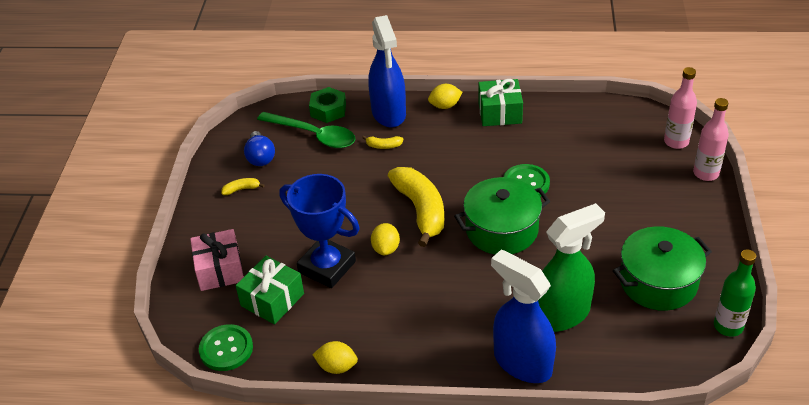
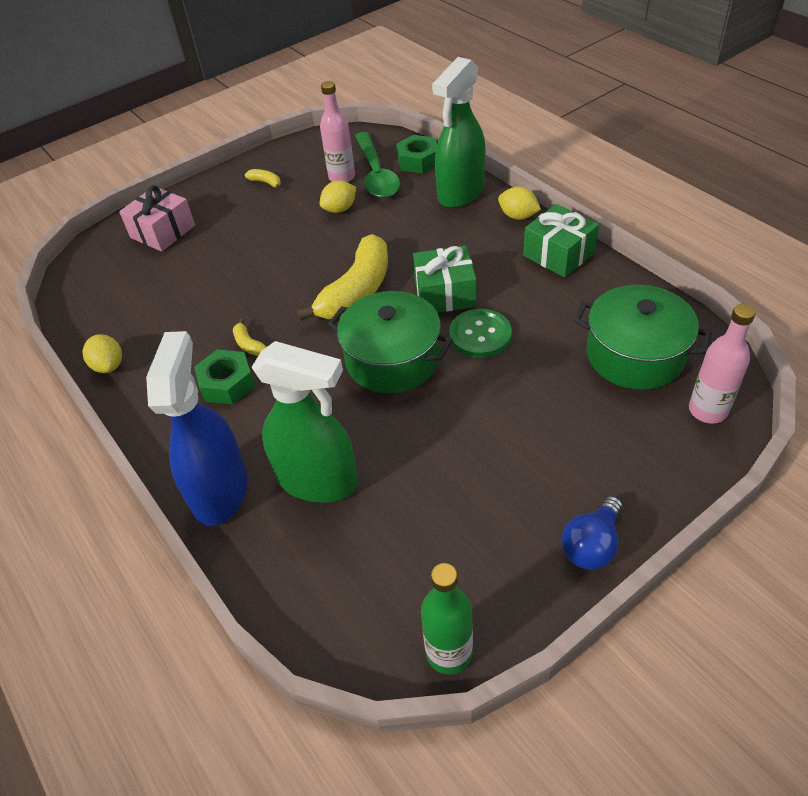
camera: 50 degrees right, 5 degrees up
green button [199,324,253,371] -> none
green gift [236,256,304,324] -> green gift moved to [413,246,476,313]
blue light bulb [244,131,275,166] -> blue light bulb moved to [561,496,623,570]
blue trophy [280,174,360,288] -> none
yellow banana [362,136,403,149] -> yellow banana moved to [233,318,266,356]
blue spray bottle [369,15,406,128] -> green spray bottle [432,57,486,208]
yellow lemon [371,223,400,255] -> yellow lemon moved to [320,181,356,213]
green pot [613,226,712,311] -> green pot moved to [574,285,712,390]
pink bottle [693,98,729,181] -> pink bottle moved to [320,81,355,182]
none -> green nut [194,350,255,404]

